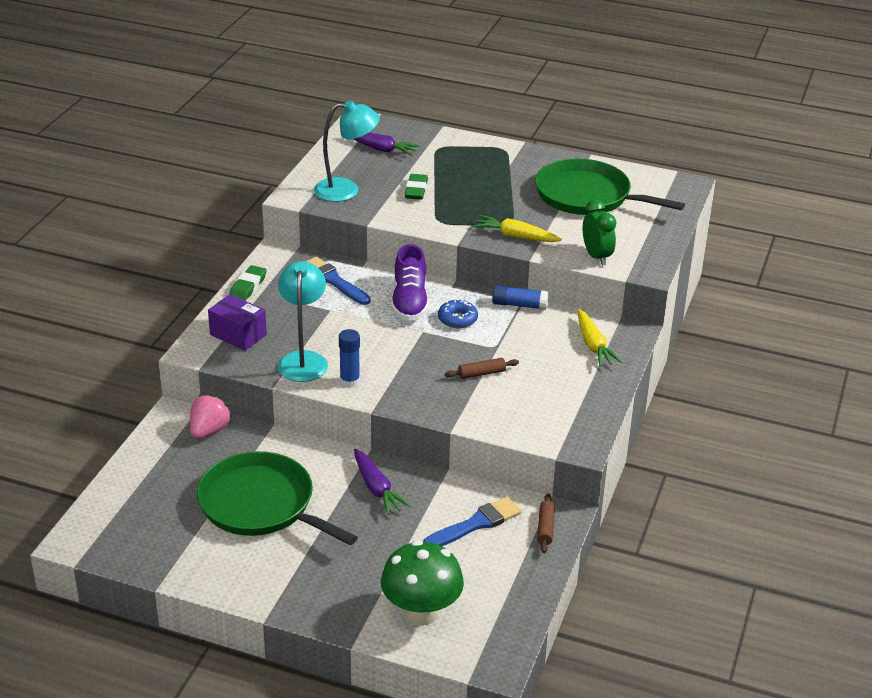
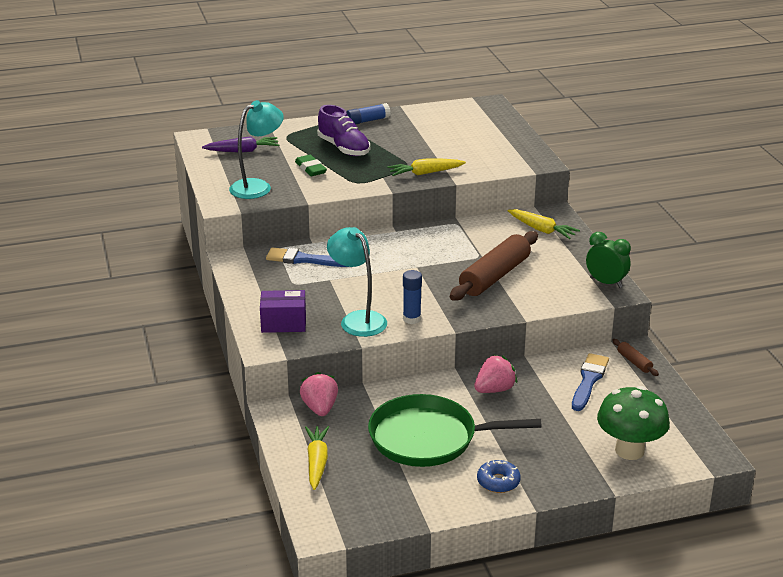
camera: 35 degrees left, 5 degrees down
green eraser [229,265,267,301] -> none
purple carrot [354,448,411,515] -> pink strawberry [474,354,517,393]
purple shoe [391,244,429,321] -> purple shoe moved to [318,105,370,156]
blue donut [438,299,478,329] -> blue donut moved to [477,460,521,493]
brown rolling pin [445,358,519,379] -> brown rolling pin [450,231,538,301], size x2.28
blue glue stick [492,285,549,310] -> blue glue stick moved to [346,103,391,125]
green pan [535,158,685,215] -> none
green clock [583,199,616,266] -> green clock moved to [586,232,631,288]
none -> yellow carrot [305,426,329,490]

